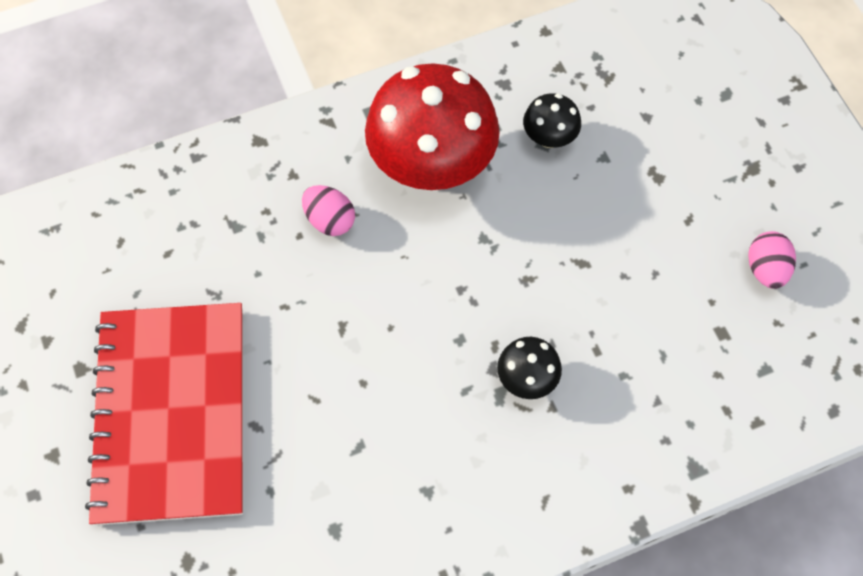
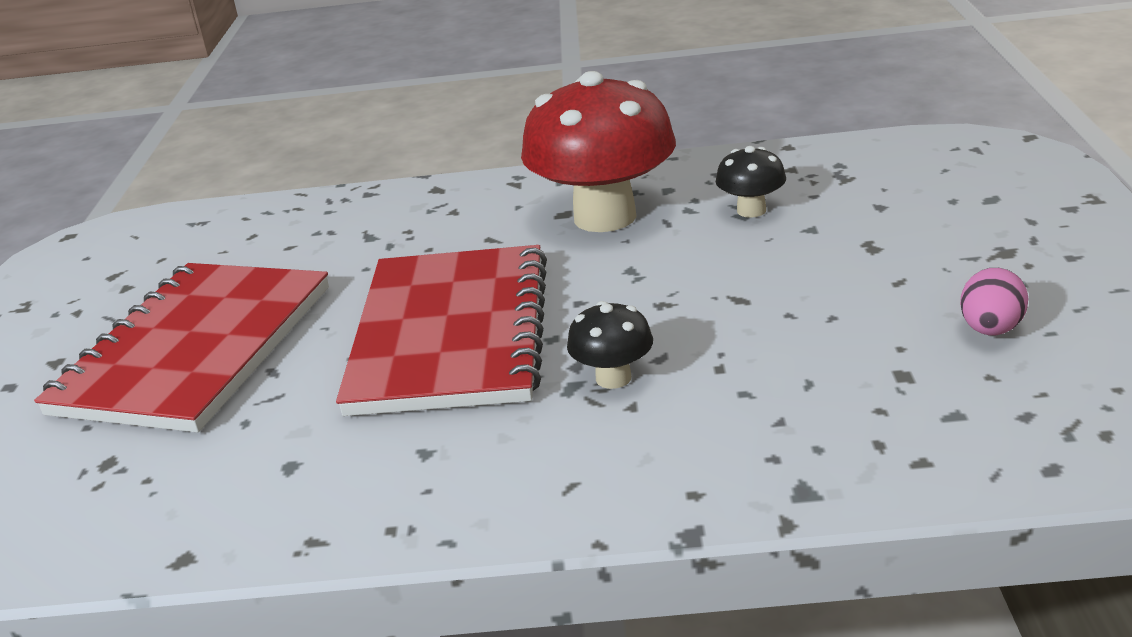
camera: 25 degrees right, 35 degrees down
pink egg [302,185,355,236] -> none
none -> red notebook [336,245,547,416]

